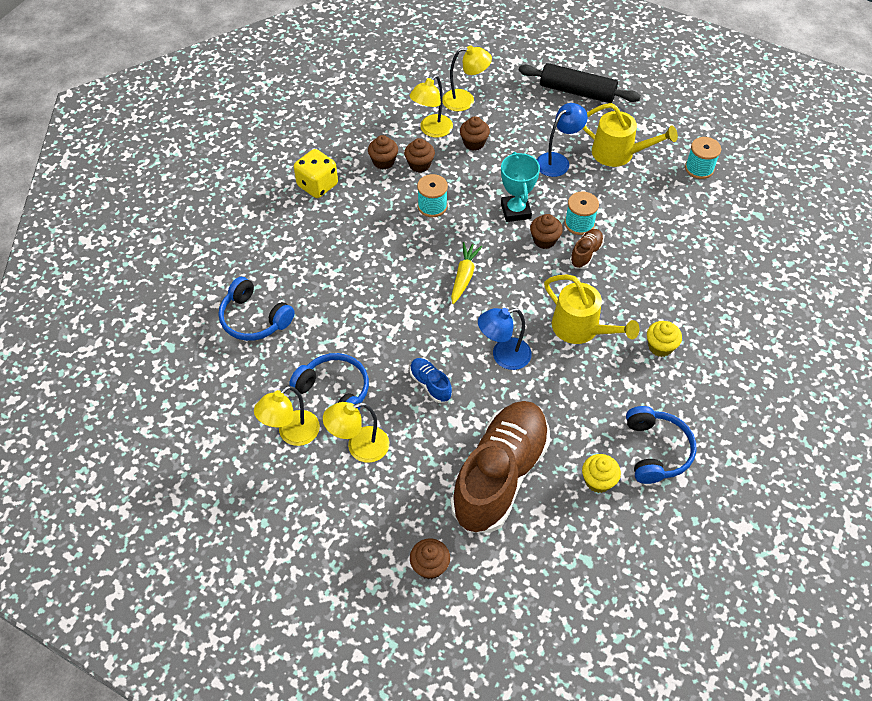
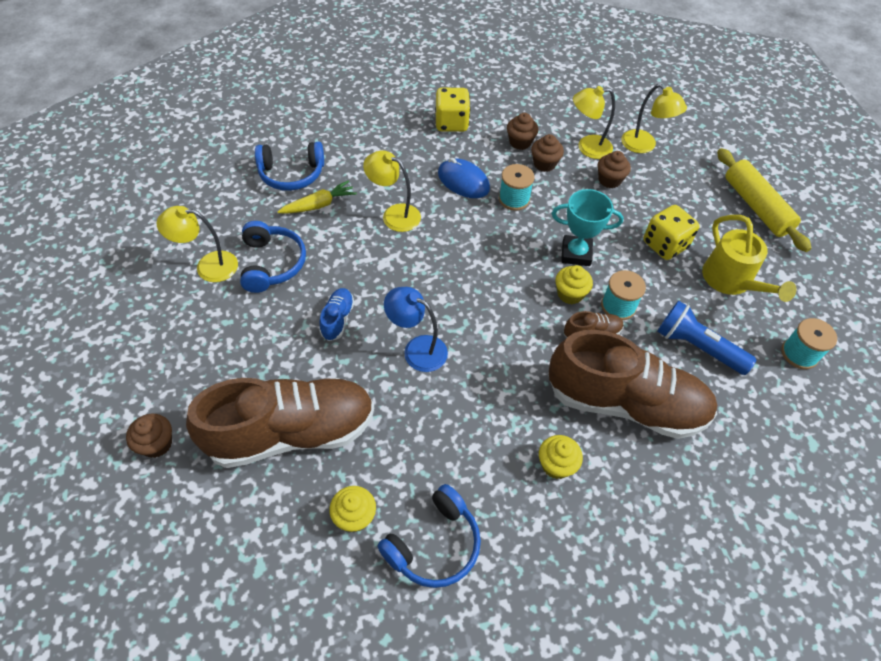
camera: 45 degrees right, 0 degrees up
blue headphones [218,277,295,341] -> blue headphones turned 90 degrees counterclockwise [255,142,324,191]
yellow lamp [323,402,389,463] -> yellow lamp moved to [363,150,421,232]
yellow carrot [451,242,483,304] -> yellow carrot moved to [277,180,357,214]
turquoise trophy [501,152,540,222] -> turquoise trophy turned 60 degrees clockwise [552,189,624,266]
black rolling pin [518,63,641,103] -> yellow rolling pin [717,148,811,252]
brown cupcake [530,214,563,249] -> yellow cupcake [556,265,593,304]
blue lamp [537,103,588,177] -> yellow dice [643,205,700,260]
yellow watering can [544,275,639,344] -> none
none -> blue mouse [438,158,490,198]
none -> brown shoe [548,330,717,439]
none -> blue flashlight [657,300,757,375]

